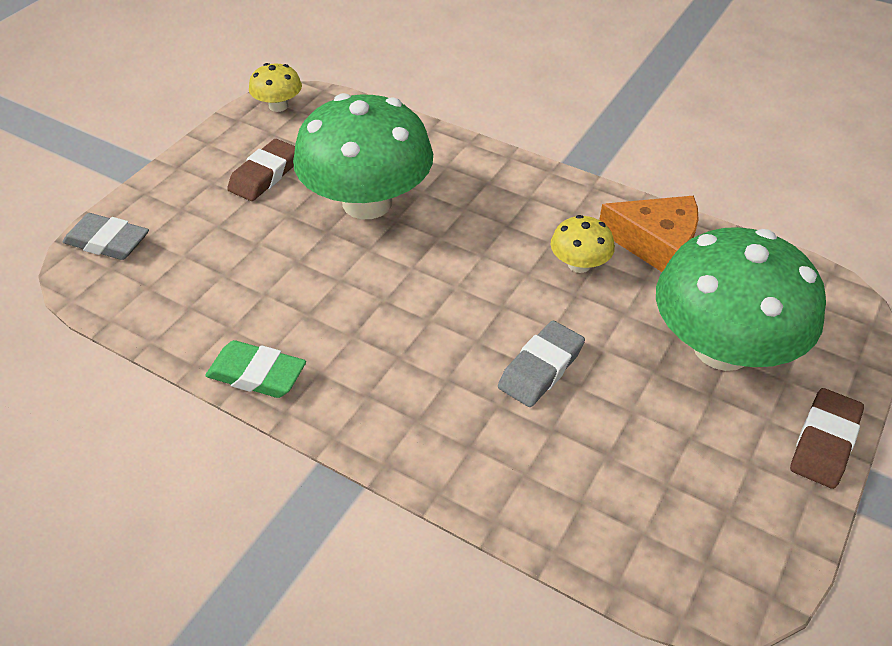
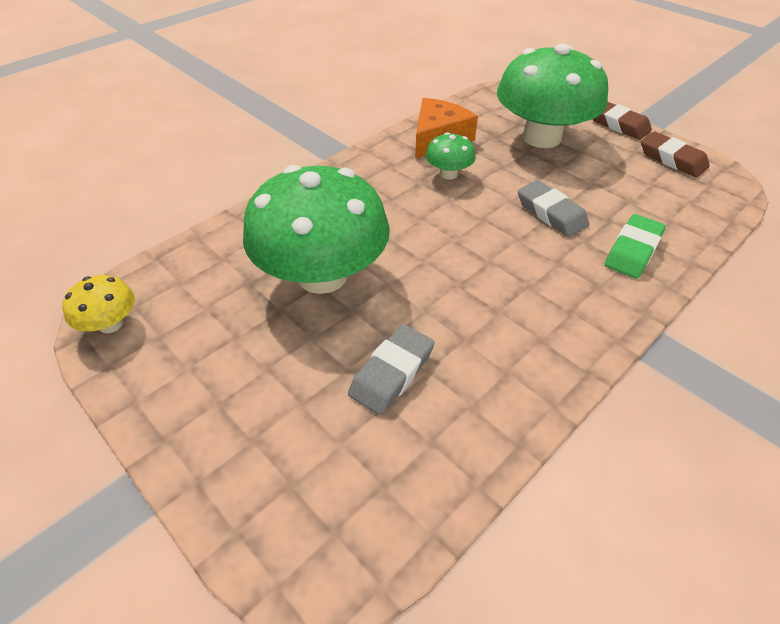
camera: 75 degrees left, 0 degrees up
grey eraser [63,213,149,260] -> grey eraser moved to [348,324,435,415]
green eraser [205,340,306,398] -> green eraser moved to [605,214,665,279]
brown eraser [227,139,295,201] -> brown eraser moved to [641,132,710,177]
yellow mushroom [550,215,615,273] -> green mushroom [426,132,476,180]

